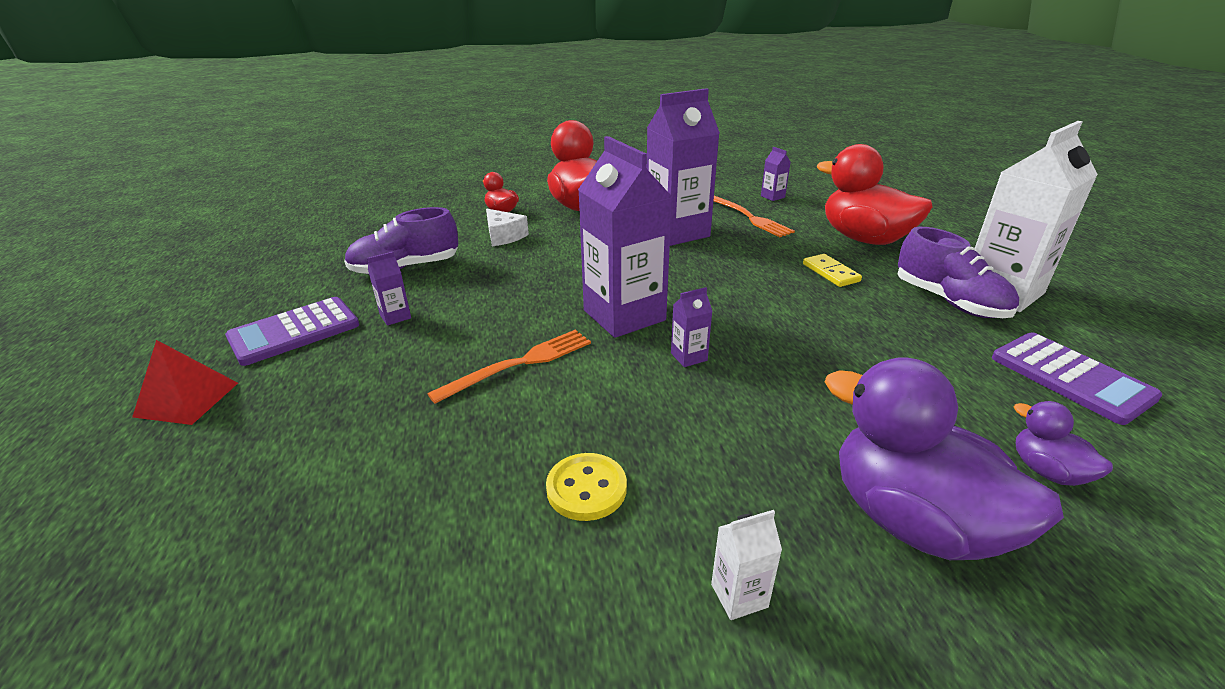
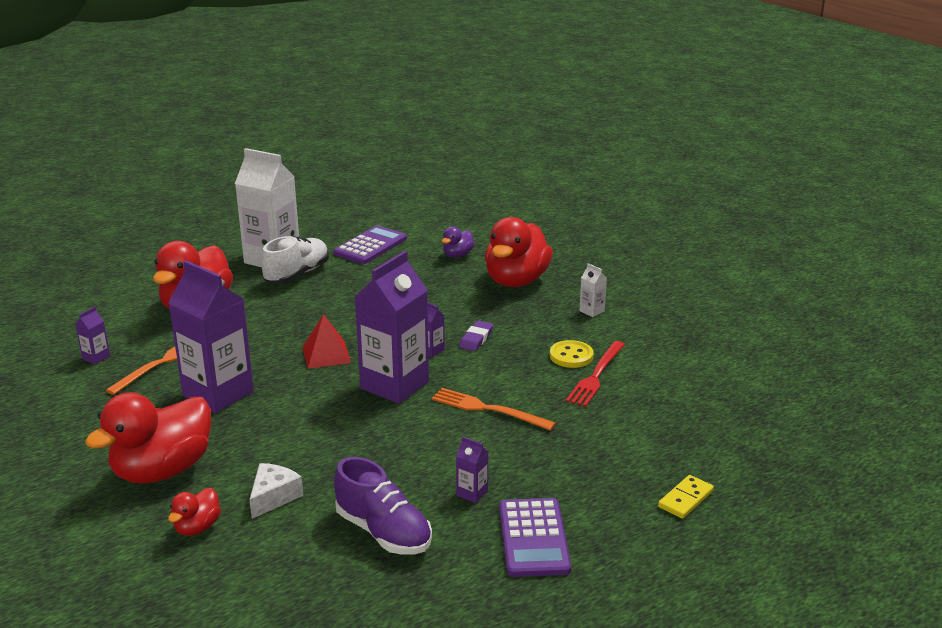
camera: 115 degrees left, 5 degrees down
red pyramid [132,340,238,425] -> red pyramid moved to [303,314,351,369]
purple calculator [225,297,359,366] -> purple calculator turned 60 degrees clockwise [499,498,571,577]
yellow domino [803,254,862,287] -> yellow domino moved to [658,475,714,519]
purple duck [825,357,1064,560] -> red duck [485,217,553,287]
purple shoe [897,227,1019,318] -> white shoe [261,236,329,284]
none -> purple eraser [459,321,493,351]
none -> red fork [566,341,625,407]

